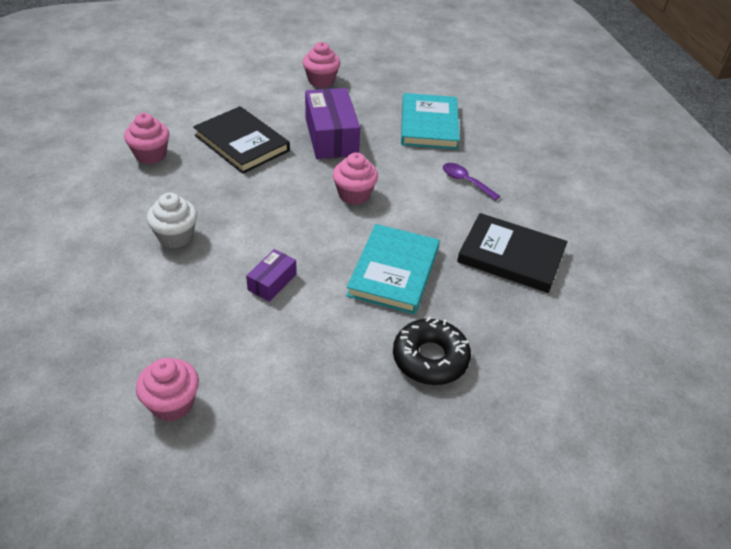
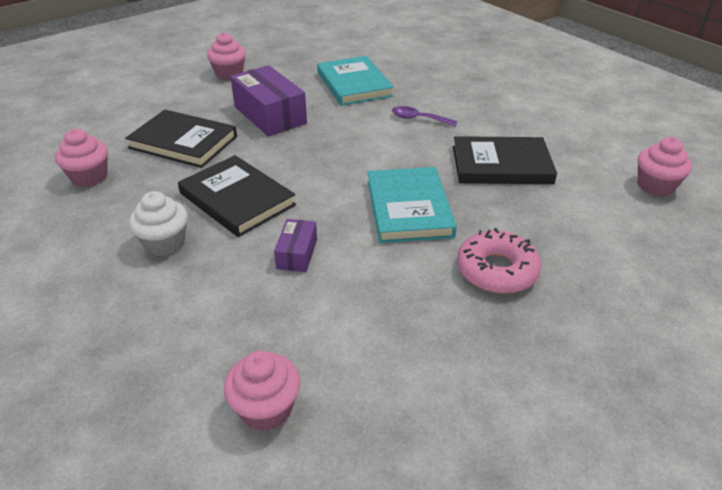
camera: 20 degrees left, 5 degrees down
pink cupcake [333,153,378,205] -> pink cupcake moved to [637,137,692,197]
black donut [393,317,471,385] -> pink donut [457,228,541,294]
none -> black book [178,155,296,237]

